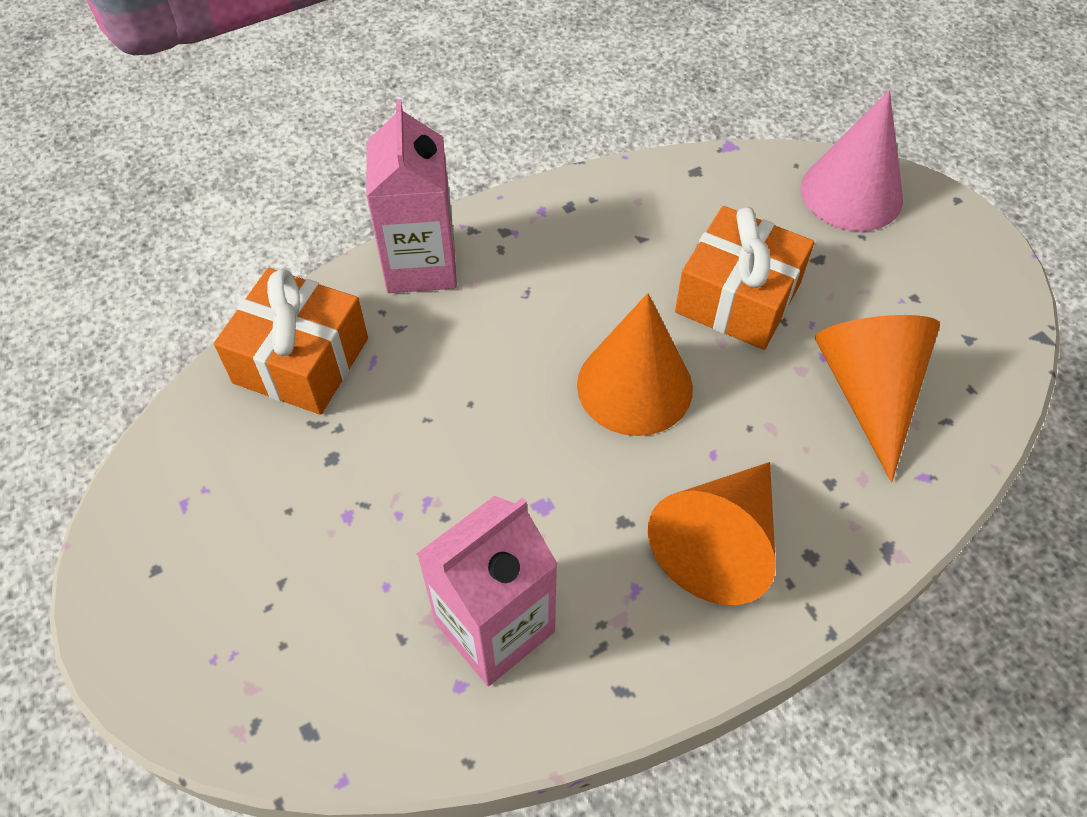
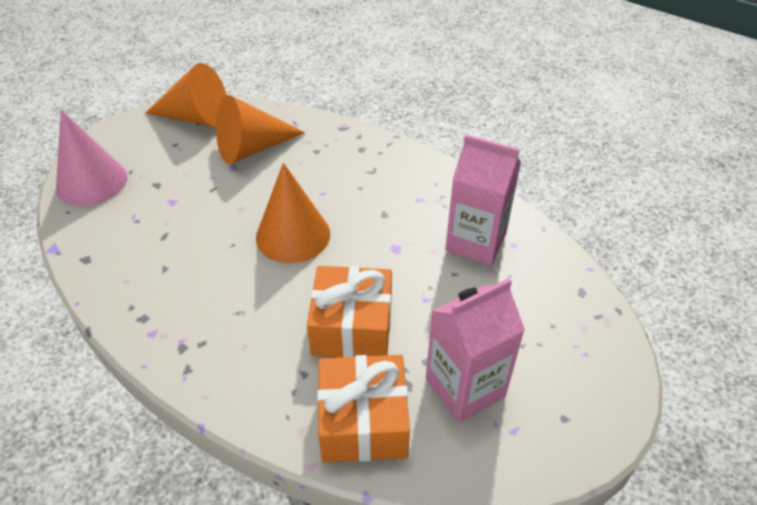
camera: 115 degrees left, 10 degrees down
pink carton [366,99,457,293] -> pink carton moved to [426,278,525,423]
orange cone [648,462,776,605] -> orange cone moved to [145,63,227,127]
orange gift [675,206,814,350] -> orange gift moved to [307,266,392,357]

